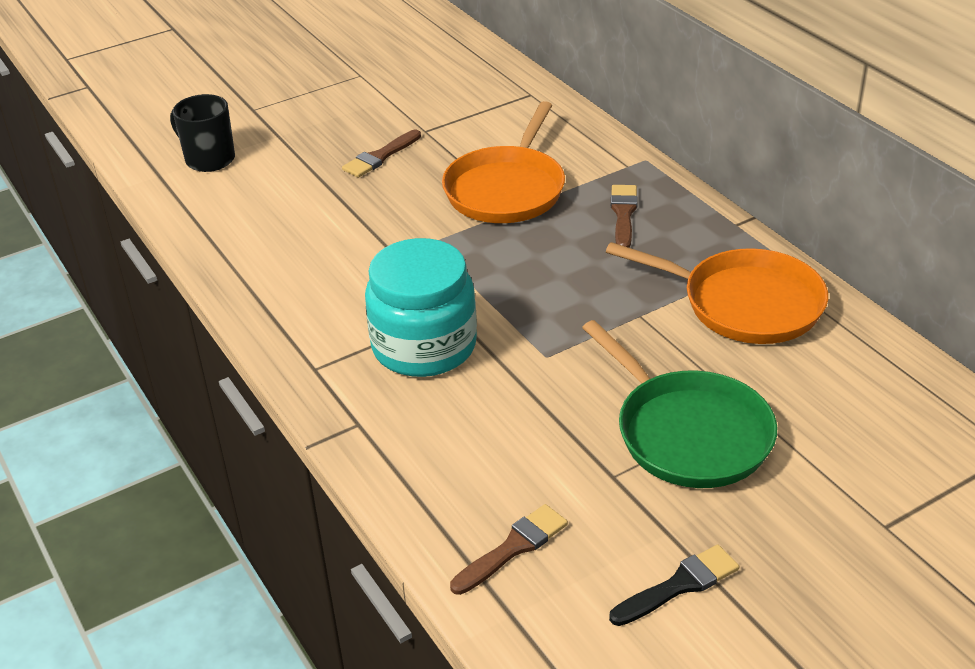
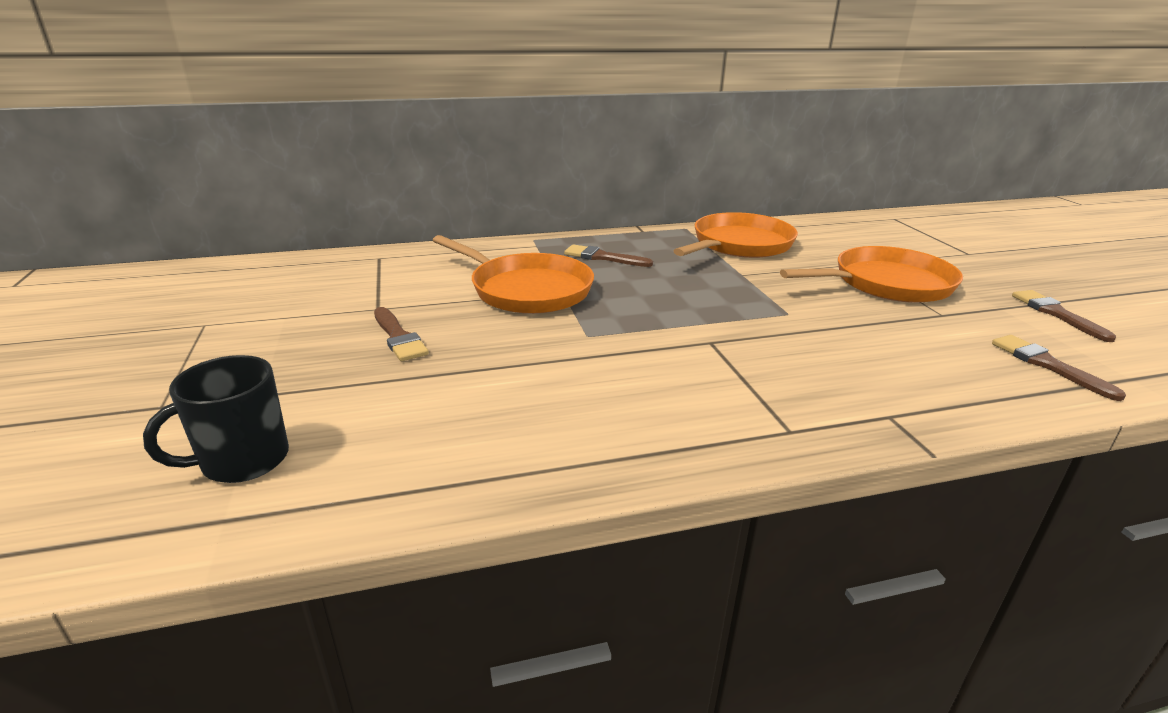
camera: 75 degrees left, 10 degrees down
turquoise jar [365,238,477,377] -> none
green pan [582,320,777,488] -> orange pan [780,246,963,303]
black brush [609,545,739,626] -> brown brush [1012,290,1116,342]

